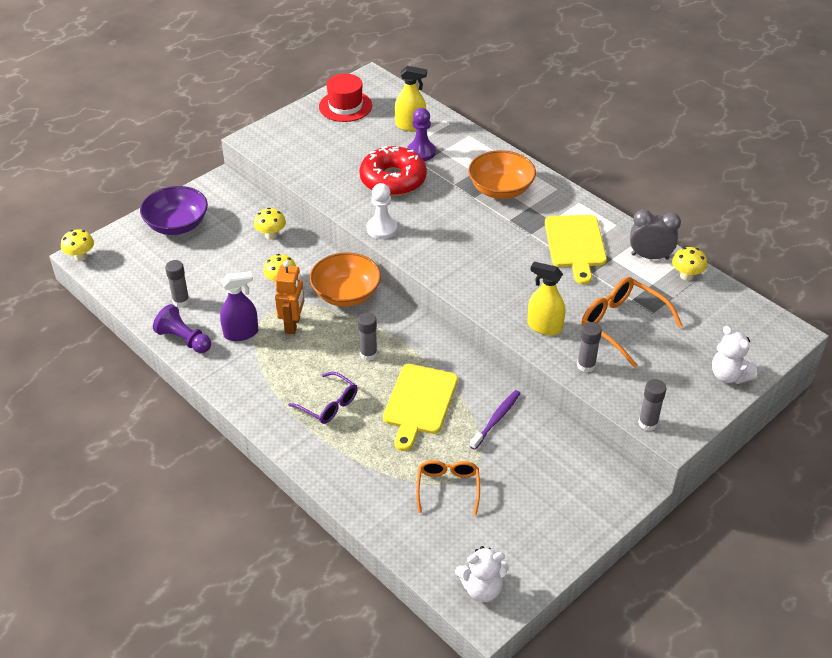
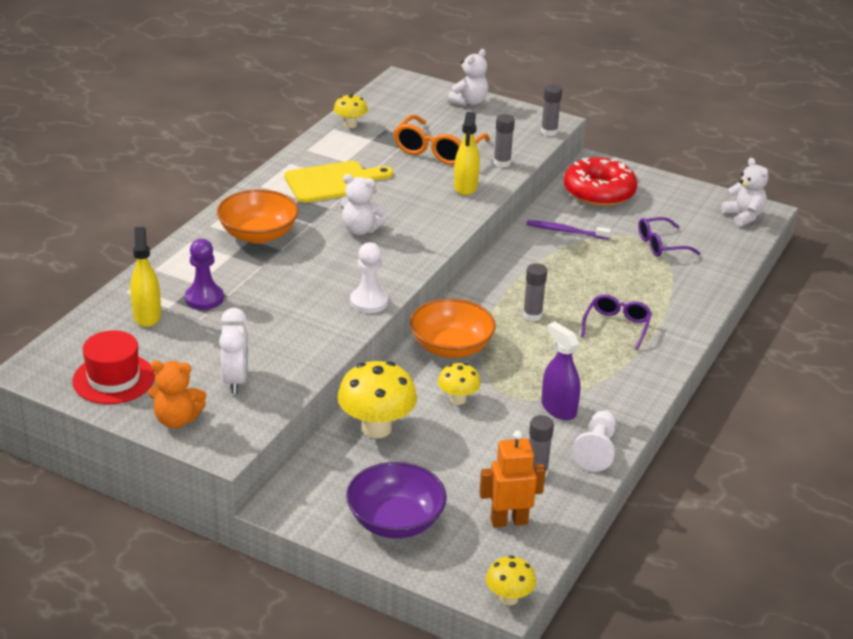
camera: 110 degrees left, 10 degrees down
purple pawn [153,304,211,353] -> white pawn [572,410,616,472]
yellow mushroom [254,208,286,240] -> yellow mushroom [337,361,417,438], size x1.79
orange robot [275,261,304,334] -> orange robot moved to [479,431,546,527]
red donut [359,146,427,196] -> red donut moved to [564,157,638,206]
yellow cutting board [383,364,458,451] -> none
orange glasses [416,460,480,515] -> purple glasses [638,217,701,257]
grey clock [630,209,681,260] -> none
none -> orange teddy bear [148,360,207,428]
none -> white clock [219,308,248,394]
none -> white teddy bear [340,174,386,235]

